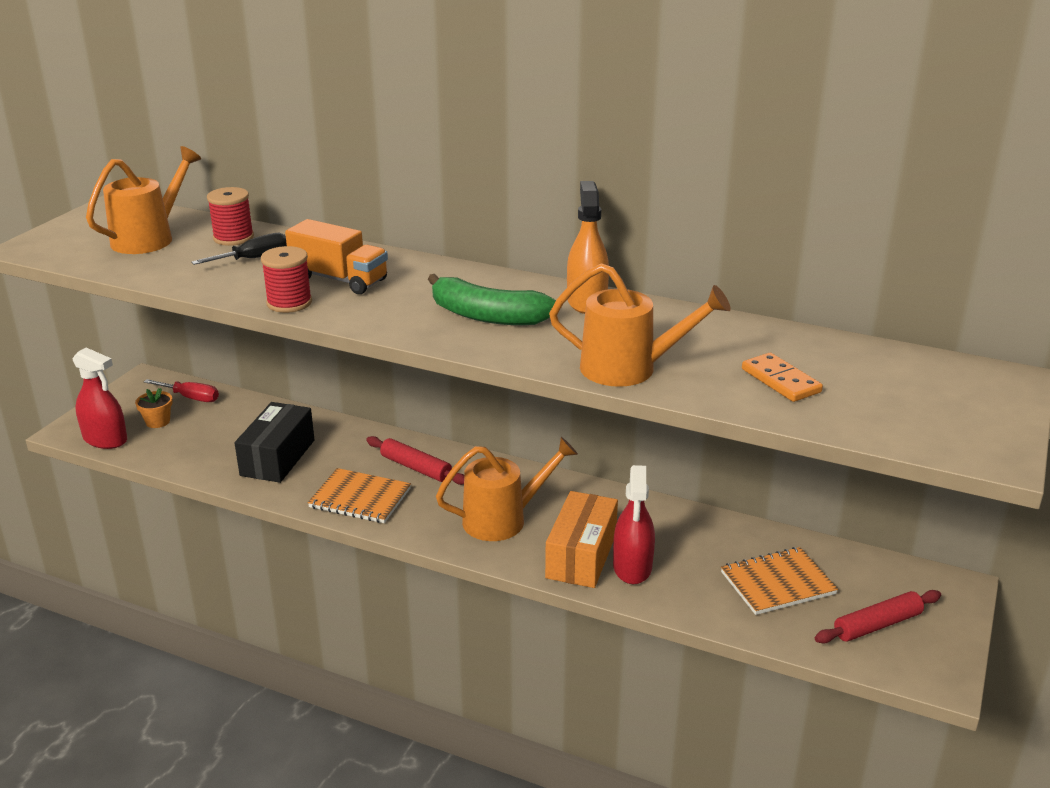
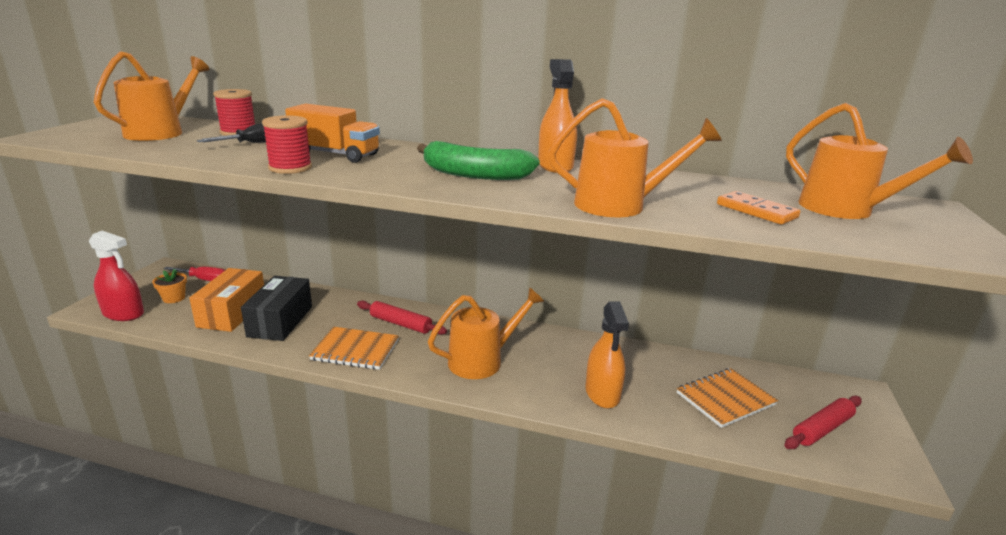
camera: 10 degrees left, 5 degrees down
orange box [545,491,618,588] -> orange box moved to [189,268,264,332]
red spray bottle [613,465,655,584] -> orange spray bottle [585,302,629,408]
none -> orange watering can [786,103,973,219]

